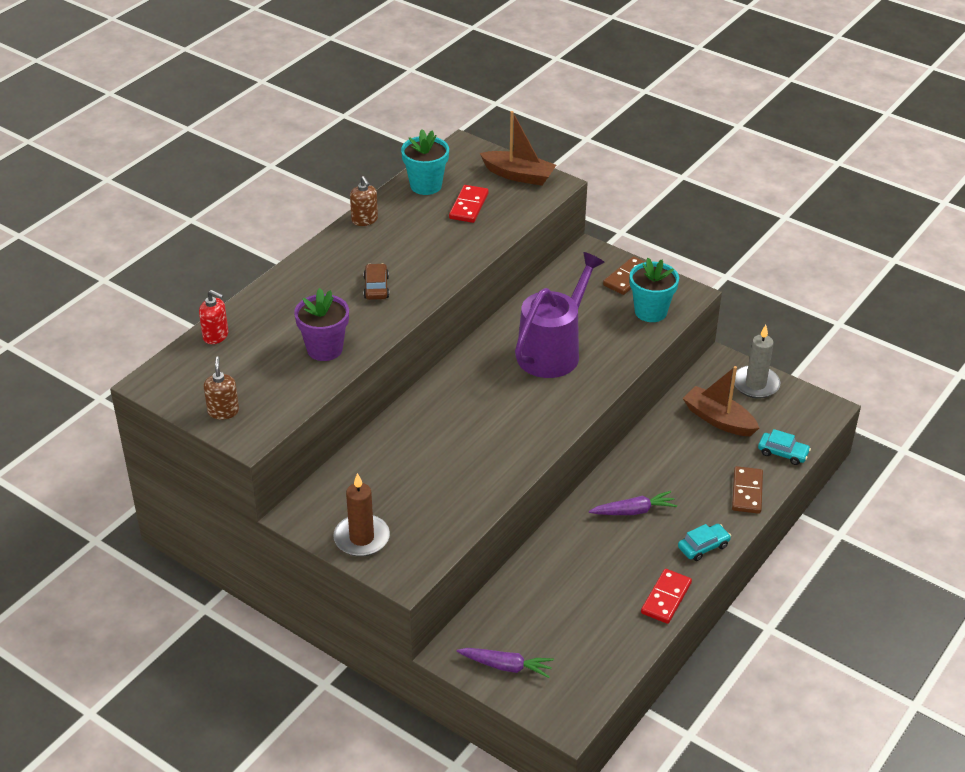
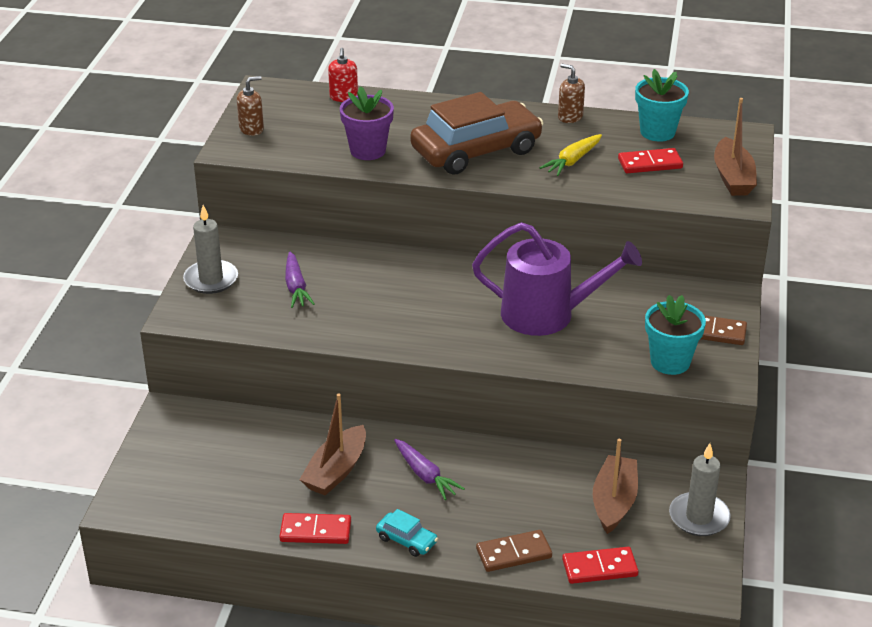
camera: 65 degrees right, 5 degrees down
brown candle [333,473,390,557] -> grey candle [183,205,238,294]
brown soap dispenser [350,176,378,226] -> brown soap dispenser turned 90 degrees clockwise [558,64,585,123]
brown car [363,263,389,300] -> brown car [410,92,543,175], size x2.45
purple carrot [457,648,554,678] -> purple carrot moved to [285,251,315,308]
turquoise car [758,429,811,465] -> red domino [562,547,638,584]
none -> brown boat [299,394,366,496]
none -> yellow carrot [540,134,602,176]

